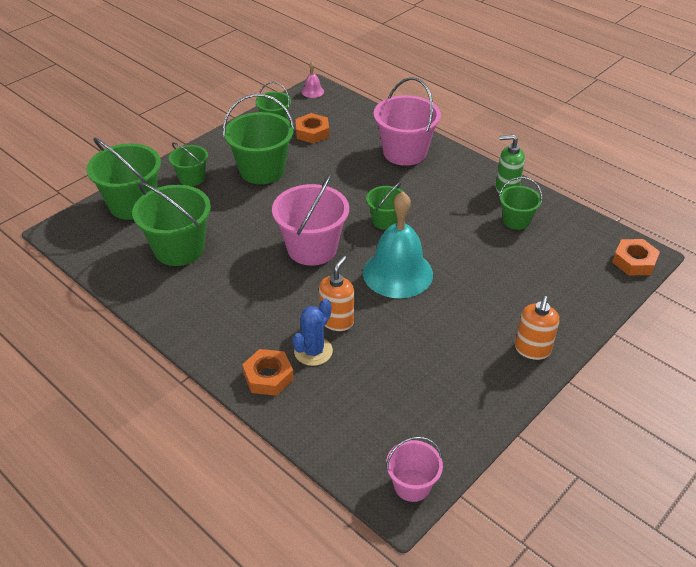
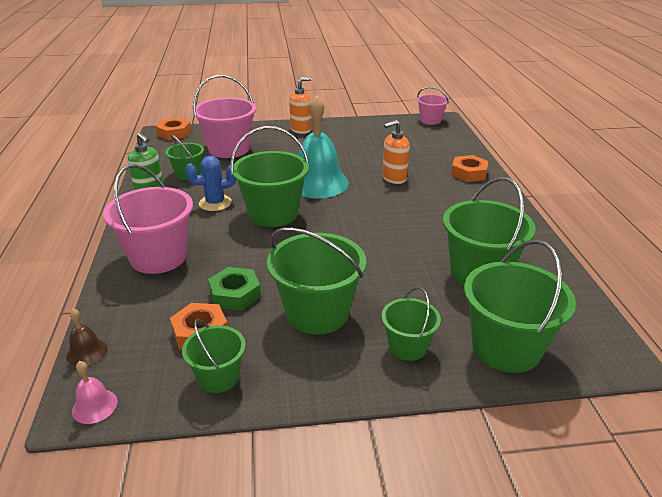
camera: 140 degrees left, 10 degrees down
pink bucket [272,173,349,266] -> pink bucket moved to [193,75,256,158]
blue cactus [292,299,333,366] -> blue cactus moved to [185,156,236,211]
green bucket [366,182,405,230] -> green bucket [230,126,309,227], size x1.76
none -> brown bell [66,308,107,366]
none -> green nut [208,267,261,310]

